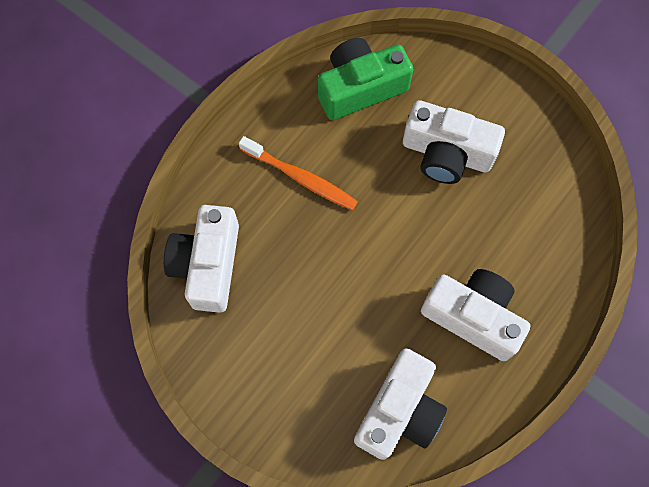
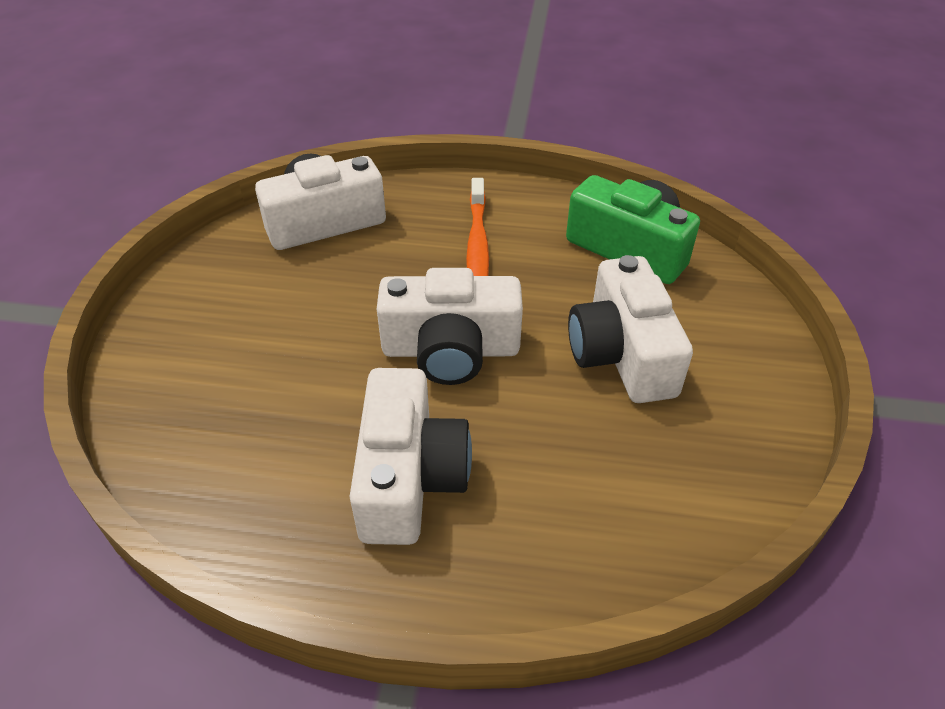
camera: 60 degrees right, 25 degrees down
white camera [354,348,447,460] -> white camera moved to [377,268,523,385]

